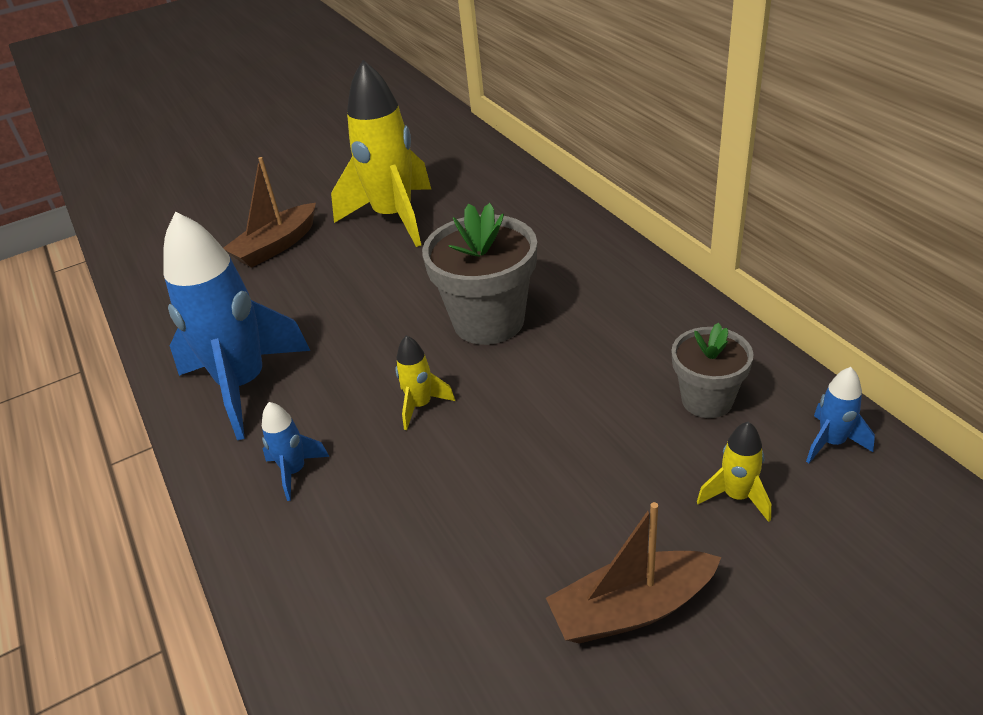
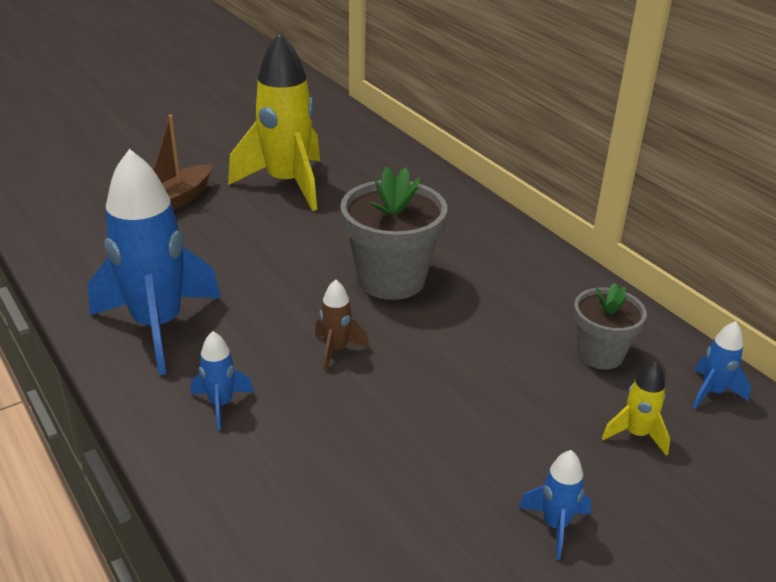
camera: 10 degrees left, 5 degrees down
yellow rocket [395,335,455,430] -> brown rocket [315,279,369,371]
brown boat [546,502,721,644] -> blue rocket [519,450,591,560]

